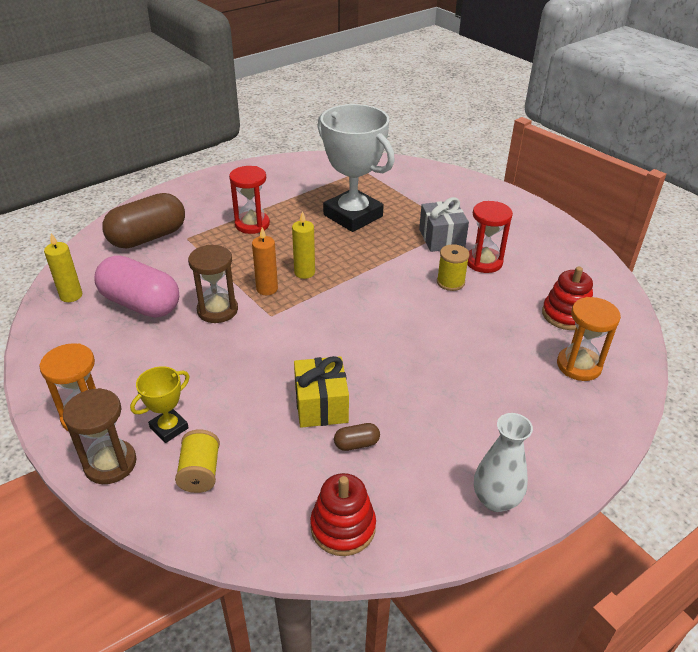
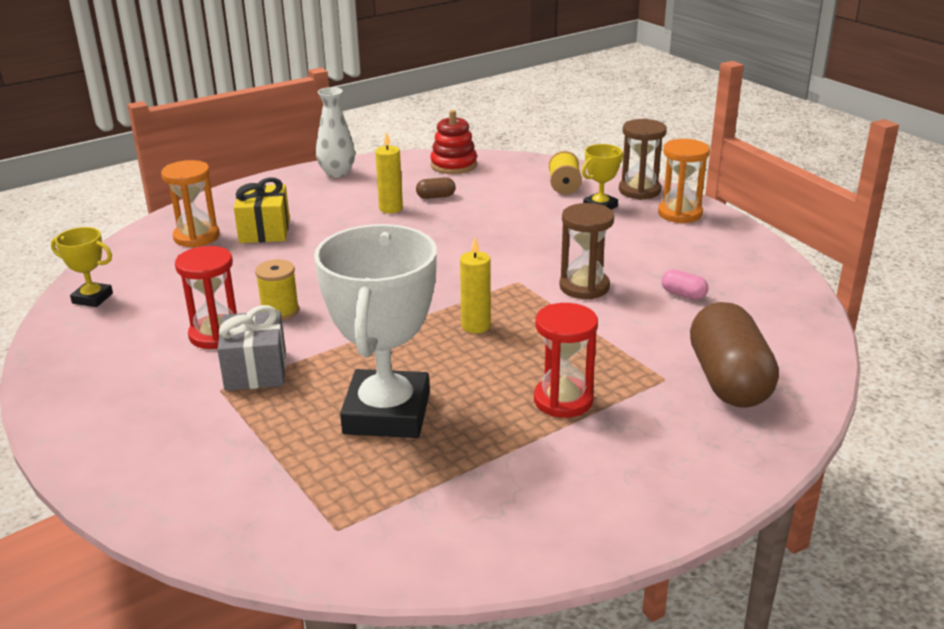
camera: 175 degrees left, 10 degrees down
yellow candle [44,233,82,302] -> yellow candle moved to [375,131,403,214]
pink capsule [94,255,179,318] -> pink capsule [662,270,708,300], size x0.41
brown capsule [102,193,185,249] -> brown capsule turned 60 degrees counterclockwise [690,302,779,408]
orange candle [252,227,278,295] -> none
yellow gift [294,356,349,428] -> yellow gift moved to [234,177,290,243]
white trophy [317,104,395,232] -> white trophy turned 45 degrees clockwise [314,224,437,438]
red stacking toy [542,266,593,330] -> none
none -> yellow trophy [51,227,113,307]

